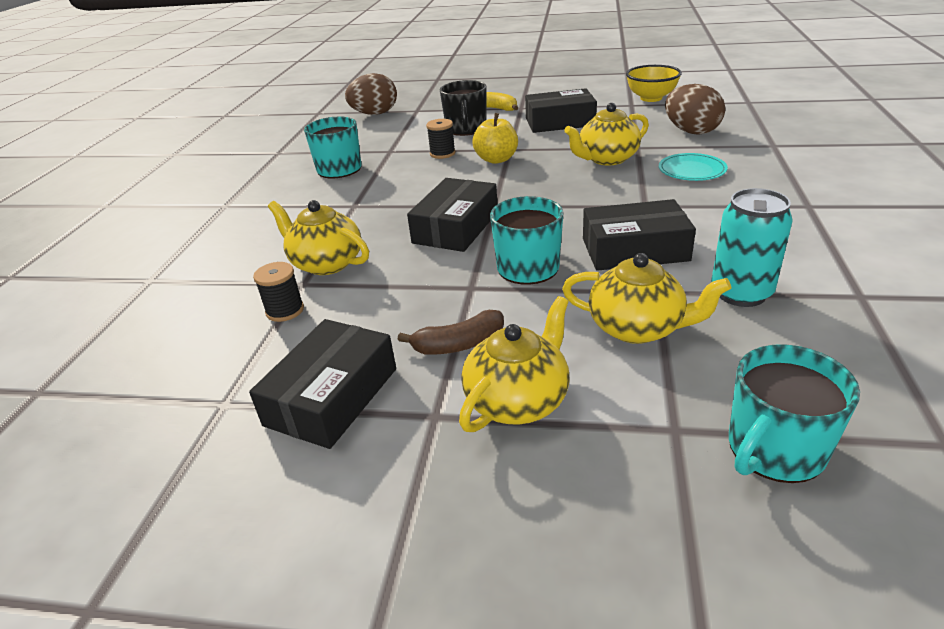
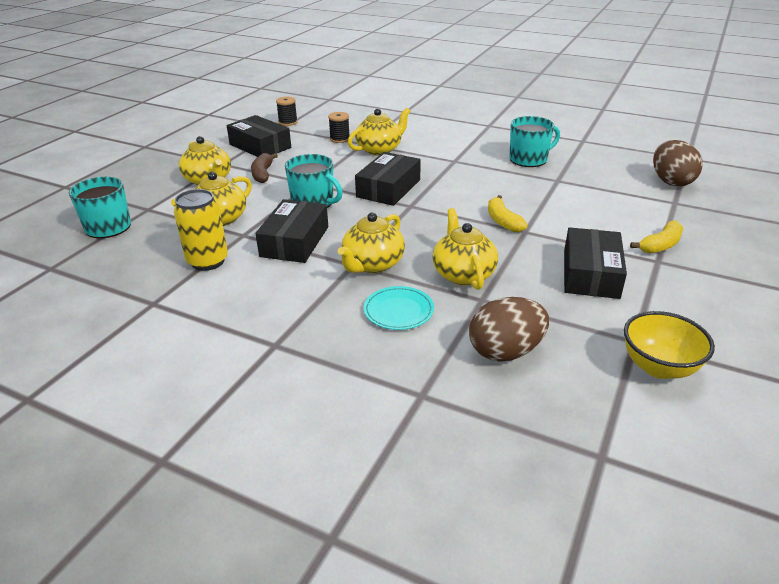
camera: 105 degrees right, 0 degrees up
black box [407,178,497,252] -> black box turned 75 degrees clockwise [355,152,421,206]
black spool [426,119,455,159] -> black spool moved to [276,97,298,126]
black mug [440,80,487,136] -> none
yellow apple [472,113,518,164] -> yellow banana [488,195,528,232]
turquoise can [711,188,793,307] -> yellow can [174,189,228,271]
none -> yellow teapot [338,212,405,273]

